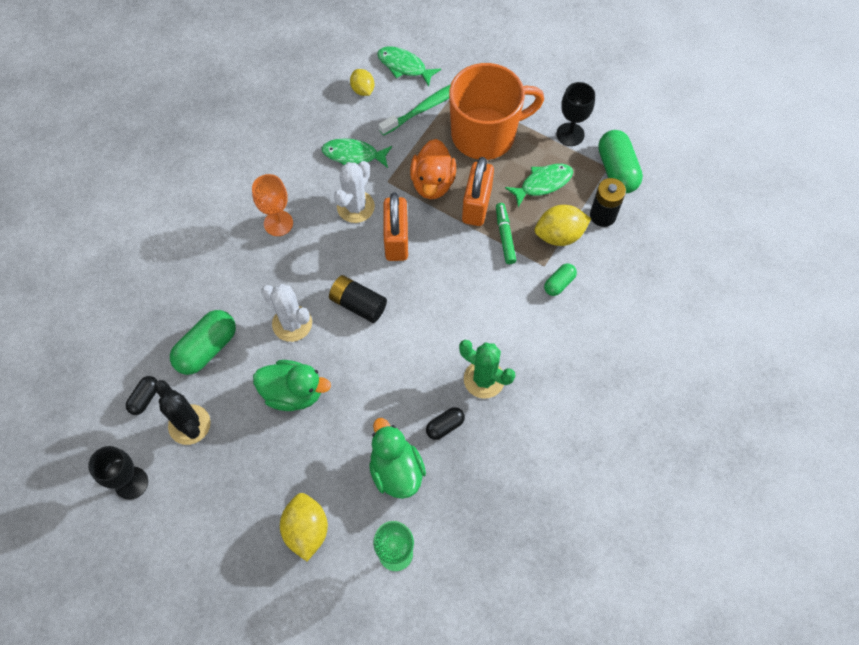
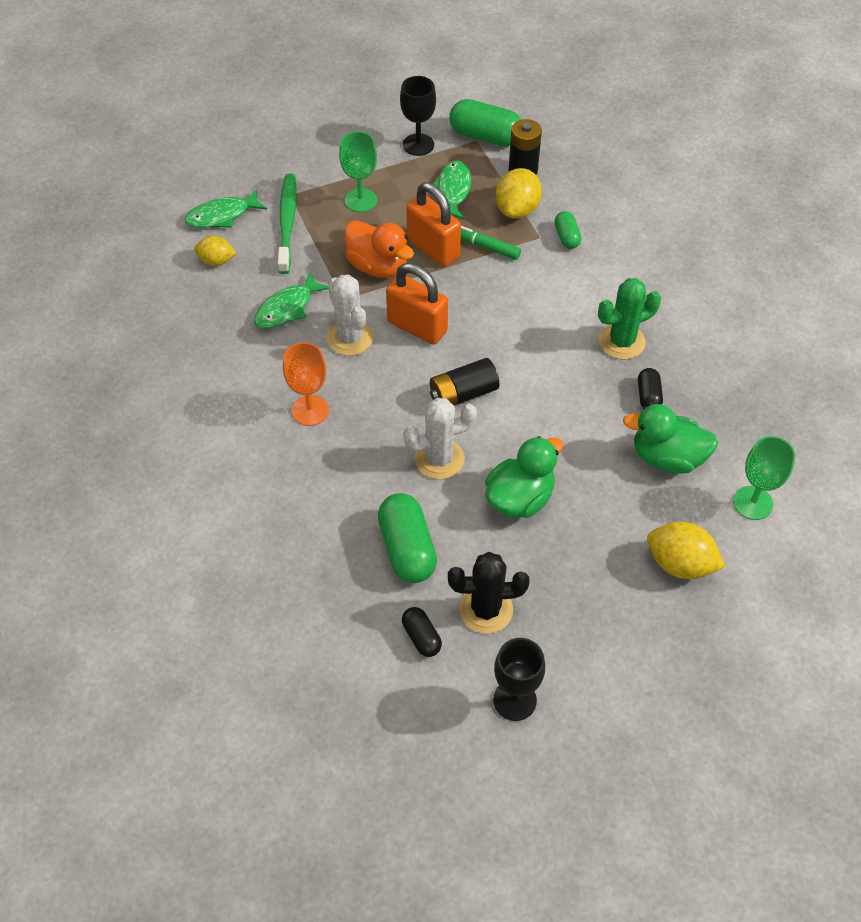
camera: 55 degrees left, 10 degrees down
orange mug [449,63,544,160] -> green goblet [339,131,377,212]

